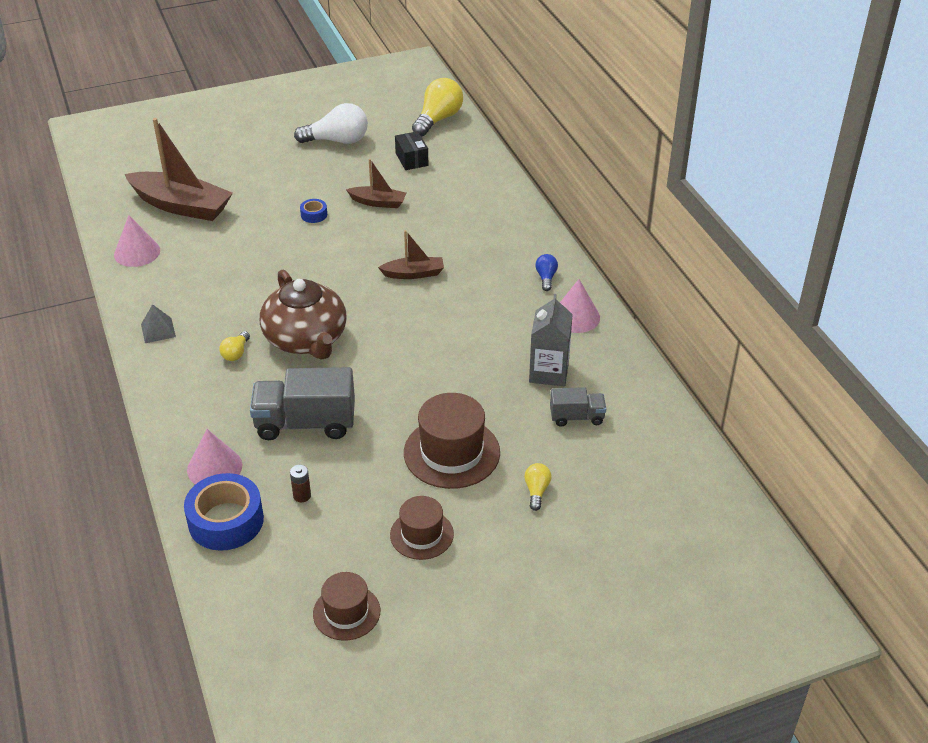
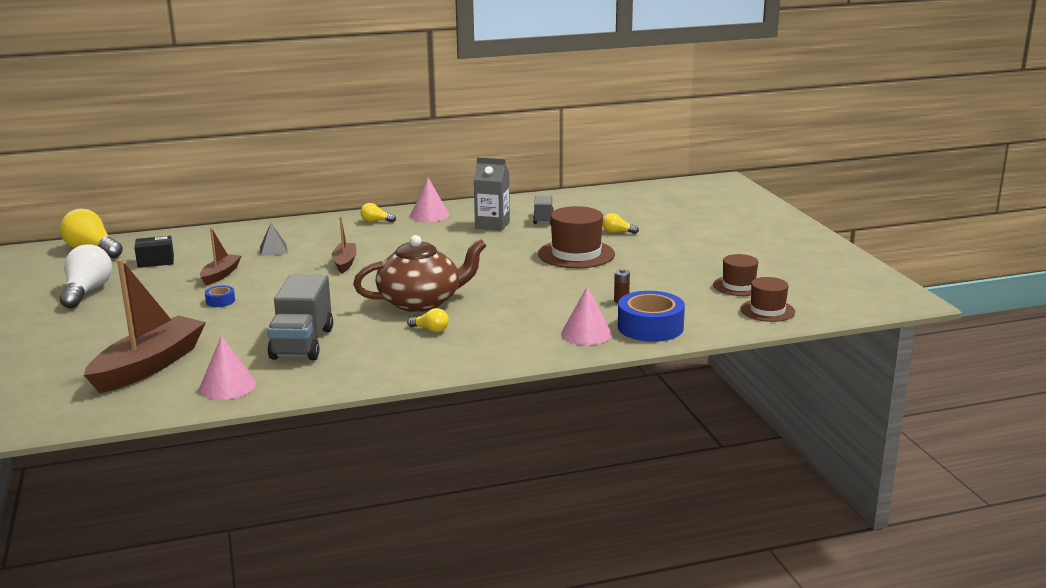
camera: 85 degrees left, 20 degrees down
grey pyramid [141,304,176,343] -> grey pyramid moved to [260,223,288,256]
grey truck [250,367,355,440] -> grey truck moved to [267,274,333,360]
brown hat [390,496,454,560] -> brown hat moved to [741,277,795,322]
blue light bulb [535,254,558,291] -> yellow light bulb [360,203,396,222]

